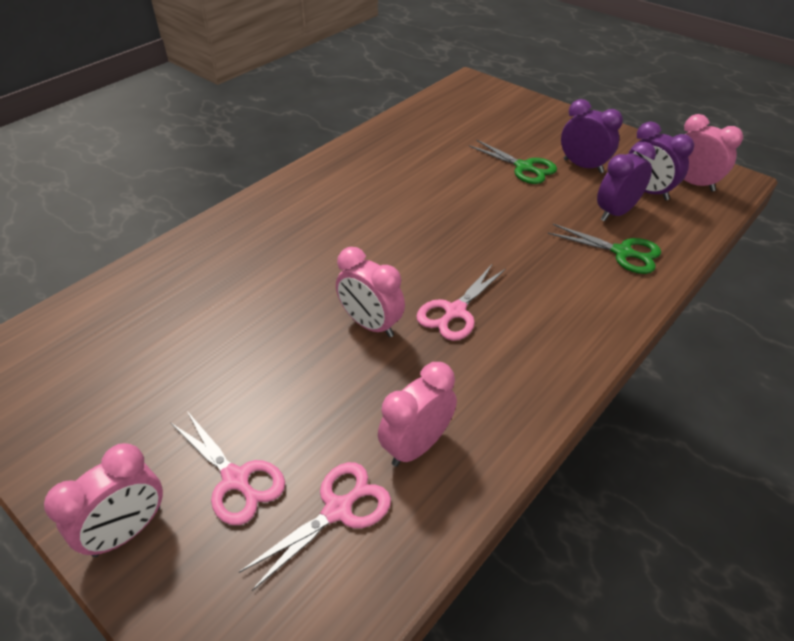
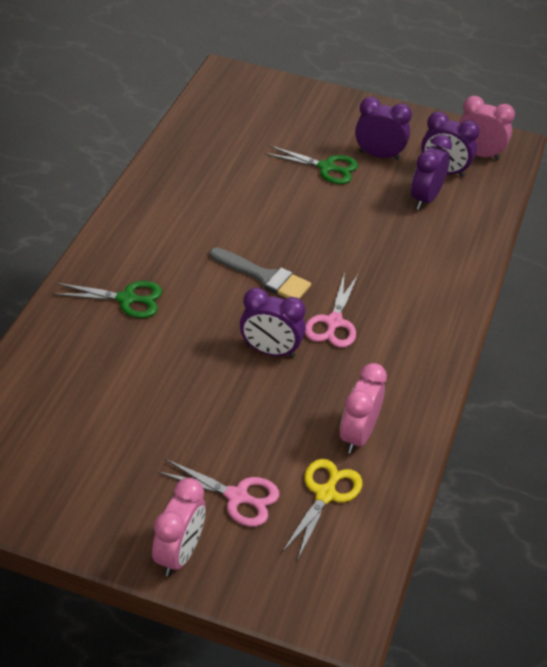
camera: 25 degrees left, 0 degrees up
pink scissors [239,462,391,591] -> yellow scissors [282,459,362,561]
pink clock [336,247,405,338] -> purple clock [240,288,306,358]
green scissors [548,224,661,274] -> green scissors moved to [53,281,162,318]
none -> grey brush [210,247,311,299]

